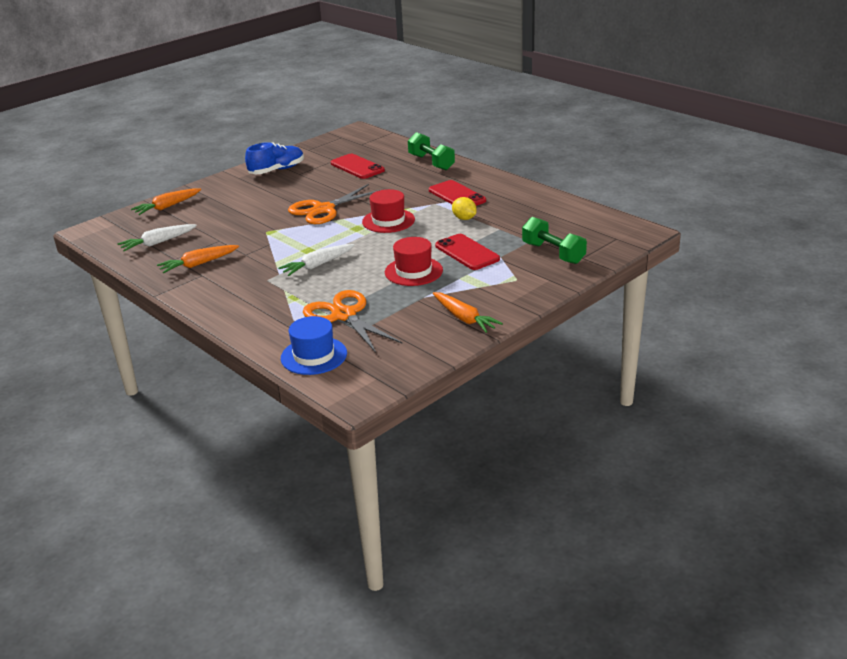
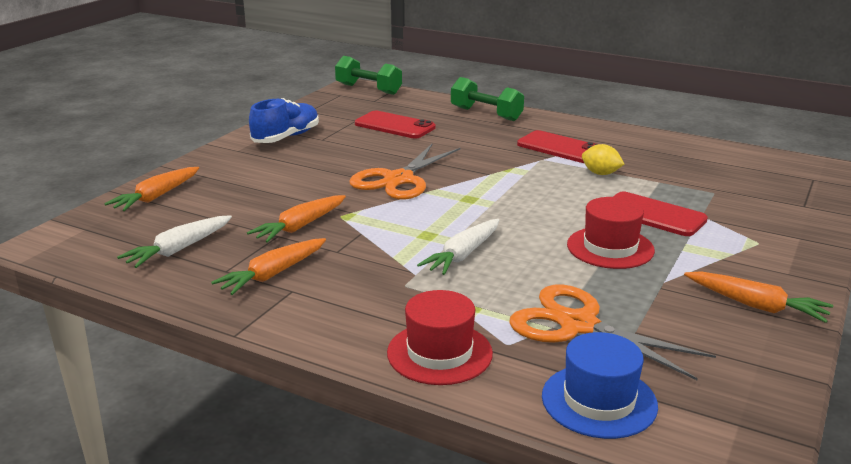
camera: 20 degrees left, 5 degrees down
red hat [362,189,415,233] -> red hat moved to [387,290,493,385]
green dumbbell [522,217,587,264] -> green dumbbell moved to [335,56,402,95]
none -> orange carrot [247,195,346,243]

